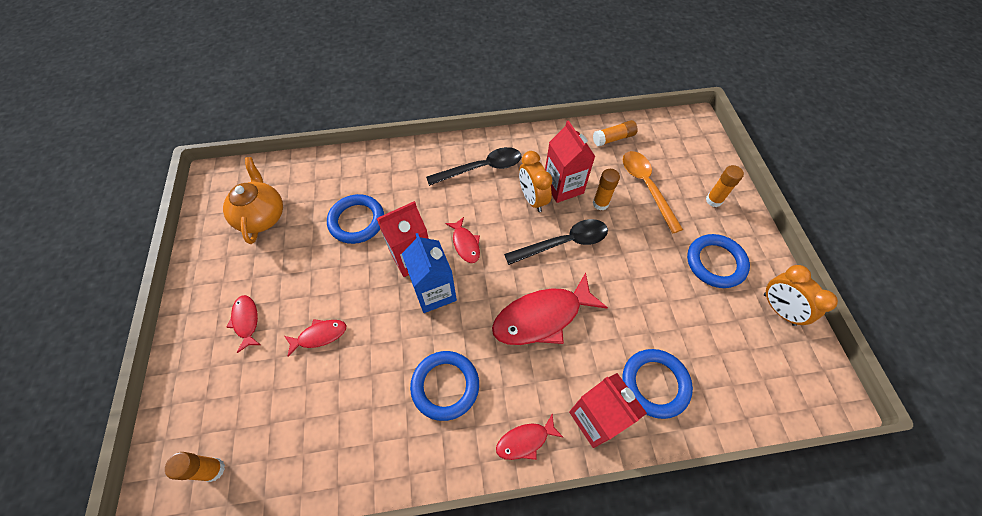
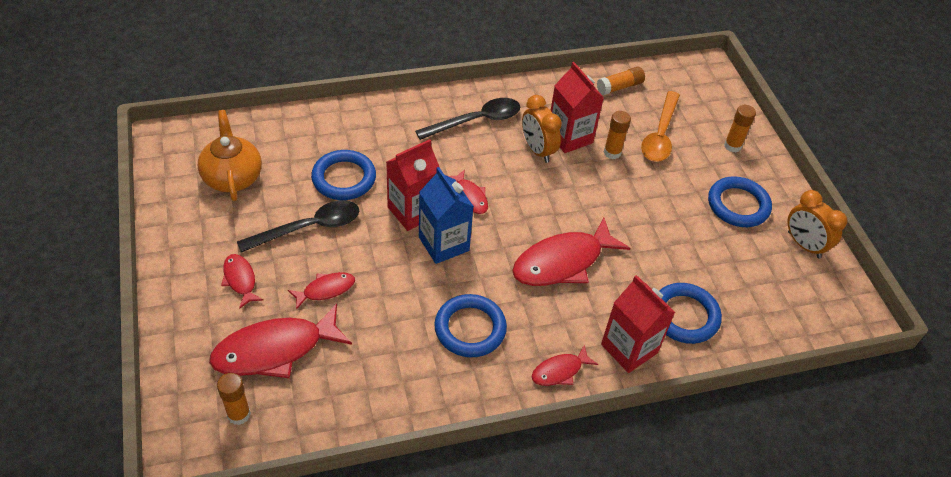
camera: 10 degrees left, 10 degrees down
black spoon [504,219,608,265] -> black spoon moved to [237,200,359,253]
orange spoon [623,151,683,234] -> orange spoon turned 135 degrees counterclockwise [641,91,680,162]
none -> red fish [209,304,352,378]

